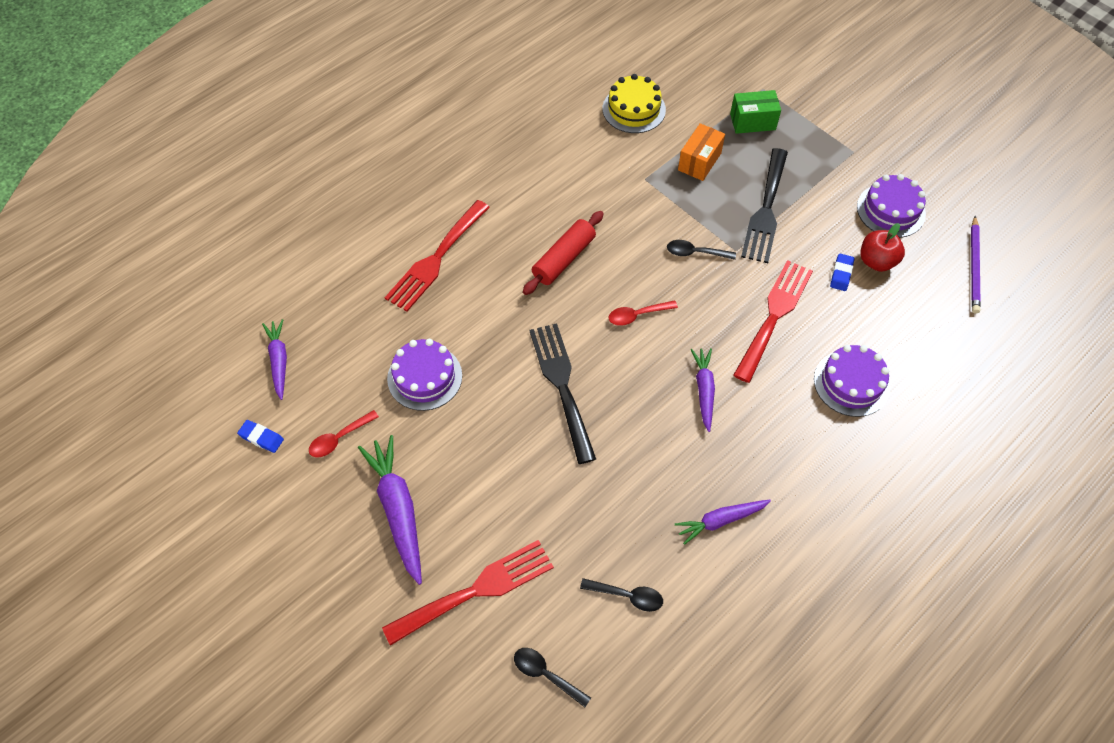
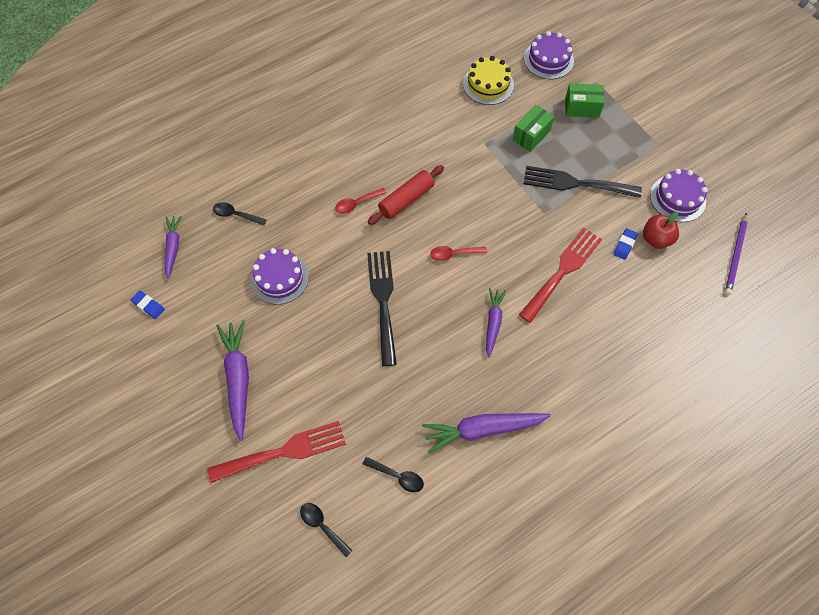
camera: 10 degrees right, 5 degrees up
red spoon [309,410,379,457] -> red spoon moved to [335,188,387,214]
red fork [385,200,490,312] -> none
black spoon [667,240,736,260] -> black spoon moved to [213,202,266,226]
purple carrot [675,500,771,545] -> purple carrot [422,413,551,453], size x1.60
orange box [678,123,725,181] -> green box [512,105,554,152]
black fork [741,148,788,263] -> black fork turned 75 degrees clockwise [524,166,642,198]
purple cake [814,345,890,417] -> purple cake moved to [524,31,574,79]

